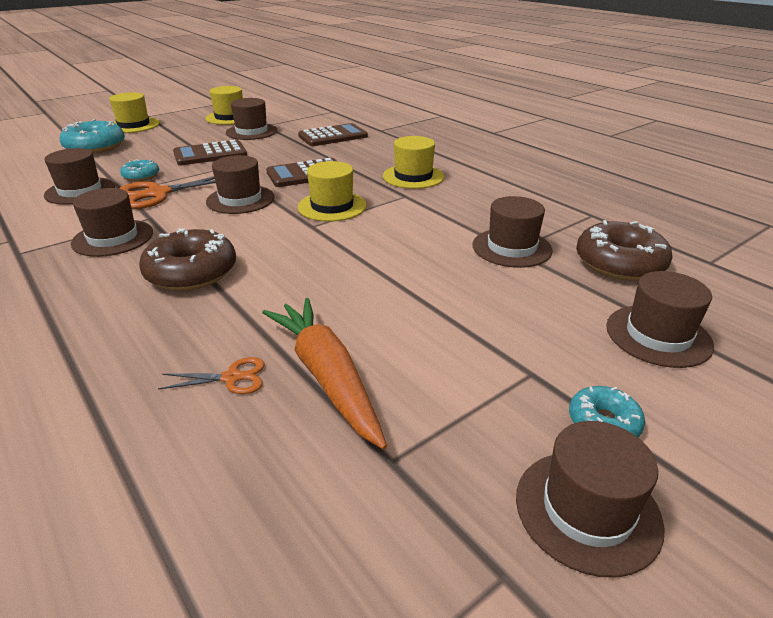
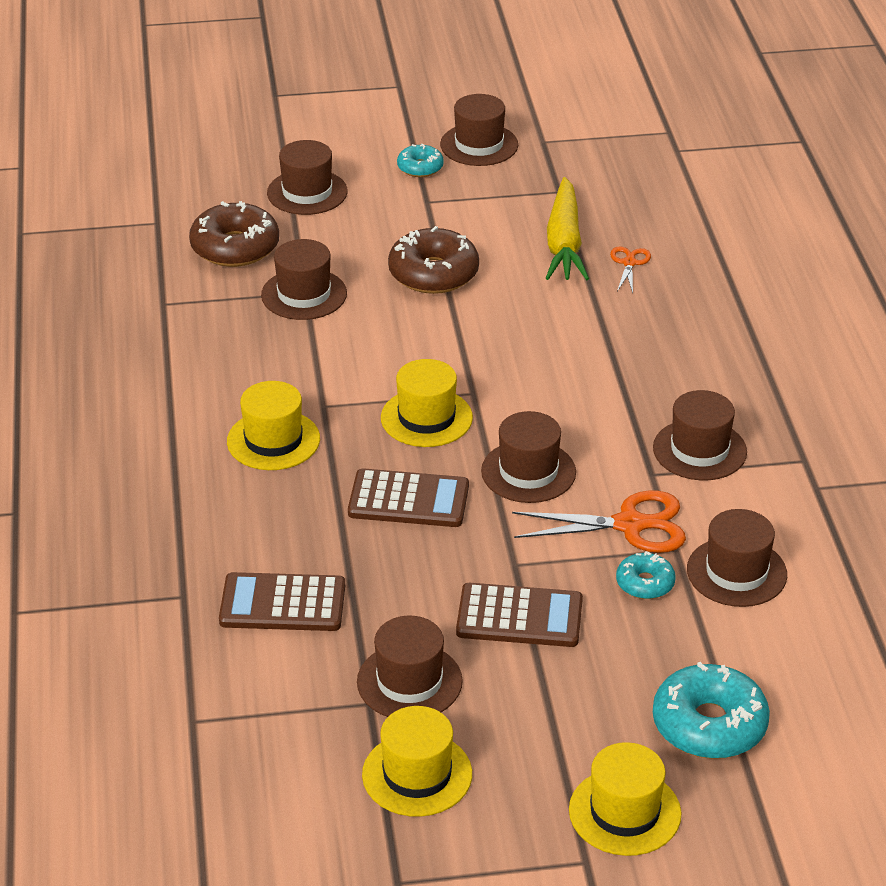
camera: 150 degrees left, 5 degrees up
brown donut [139,228,236,291] -> brown donut moved to [388,226,479,294]
orange scissors [158,357,265,394] -> orange scissors turned 75 degrees clockwise [610,246,651,293]
orange carrot [262,298,387,449] -> yellow carrot [546,177,589,280]

